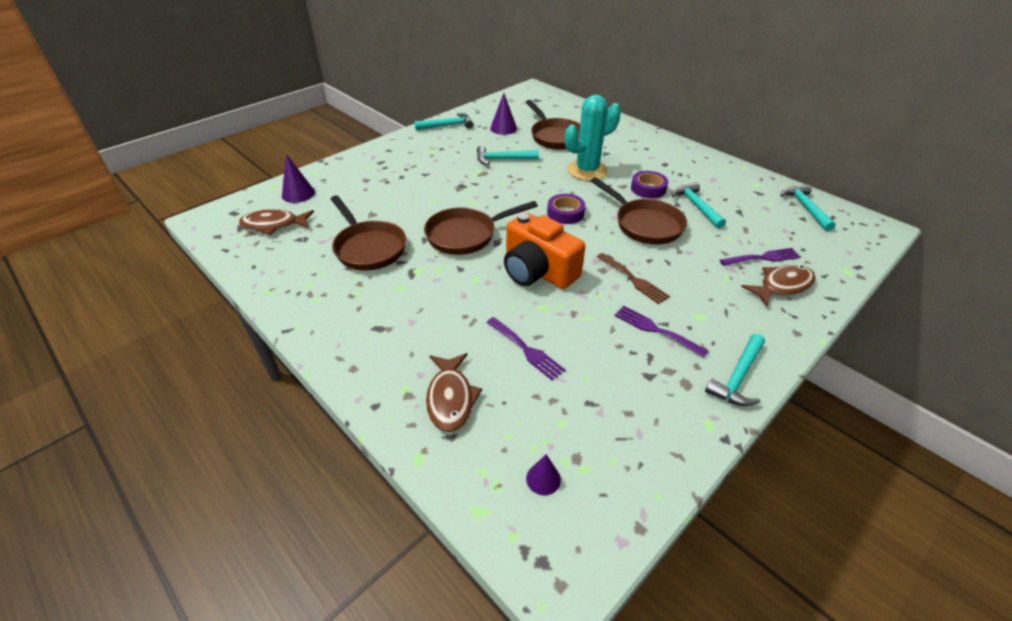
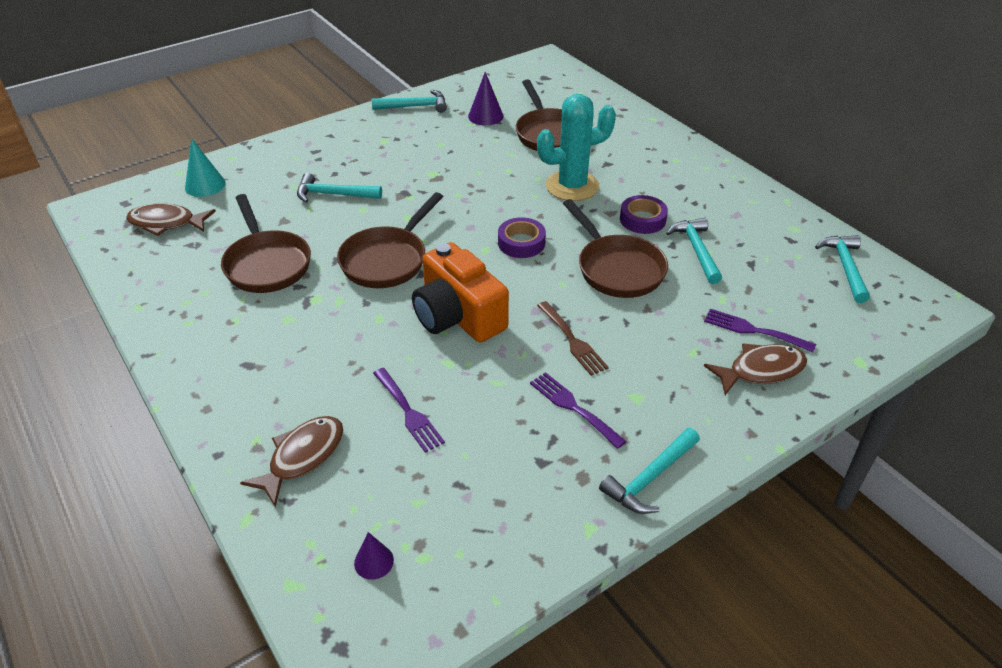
camera: 10 degrees right, 0 degrees up
purple cone [282,154,315,203] -> turquoise cone [185,138,226,197]
brown pan [424,201,538,255] -> brown pan turned 45 degrees counterclockwise [337,192,443,288]
brown fish [426,353,482,432] -> brown fish turned 150 degrees counterclockwise [240,416,343,507]
turquoise hammer [477,146,539,165] -> turquoise hammer moved to [297,173,382,203]
purple fork [720,248,801,266] -> purple fork turned 150 degrees counterclockwise [704,309,816,352]

